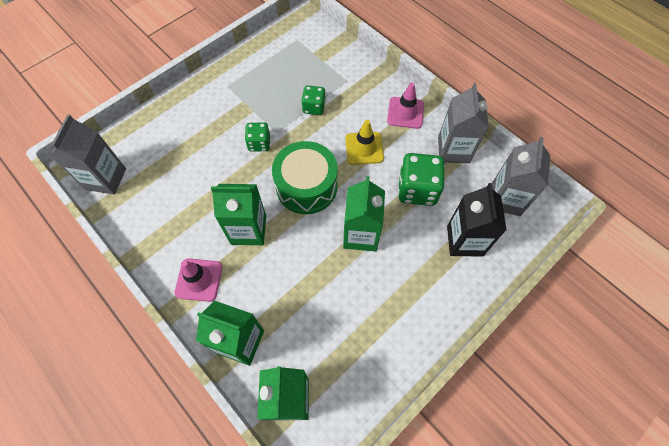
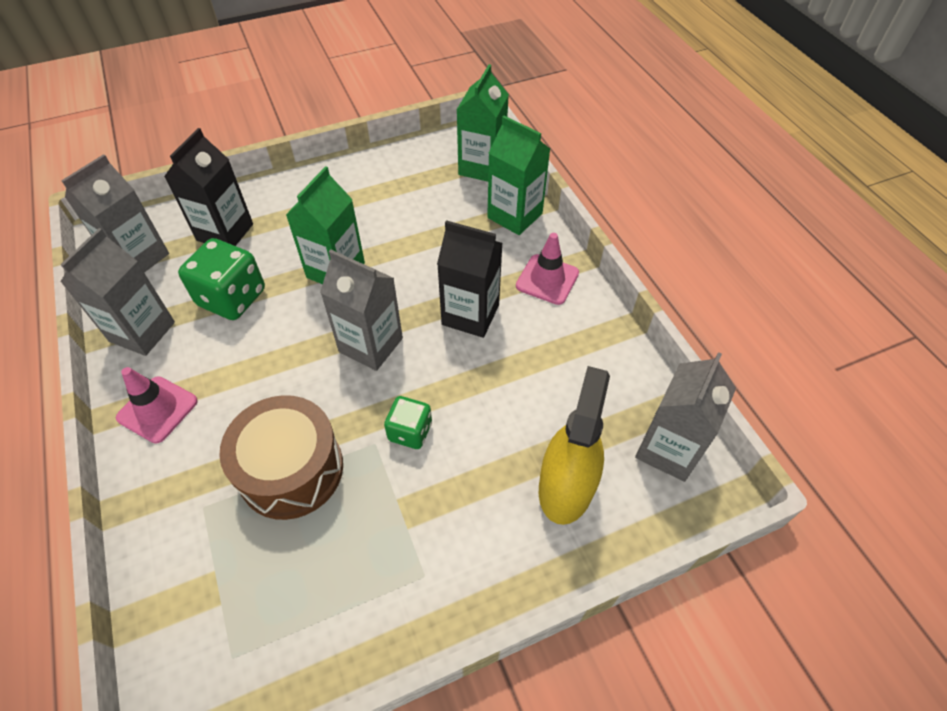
camera: 160 degrees left, 10 degrees down
green carton [211,184,266,245] -> black carton [437,220,503,338]
green drum [272,141,338,214] -> grey carton [320,249,403,371]
green dice [301,85,326,115] -> brown drum [219,395,343,520]
yellow traffic cone [345,120,384,165] -> none
none -> yellow spray bottle [539,366,610,525]

